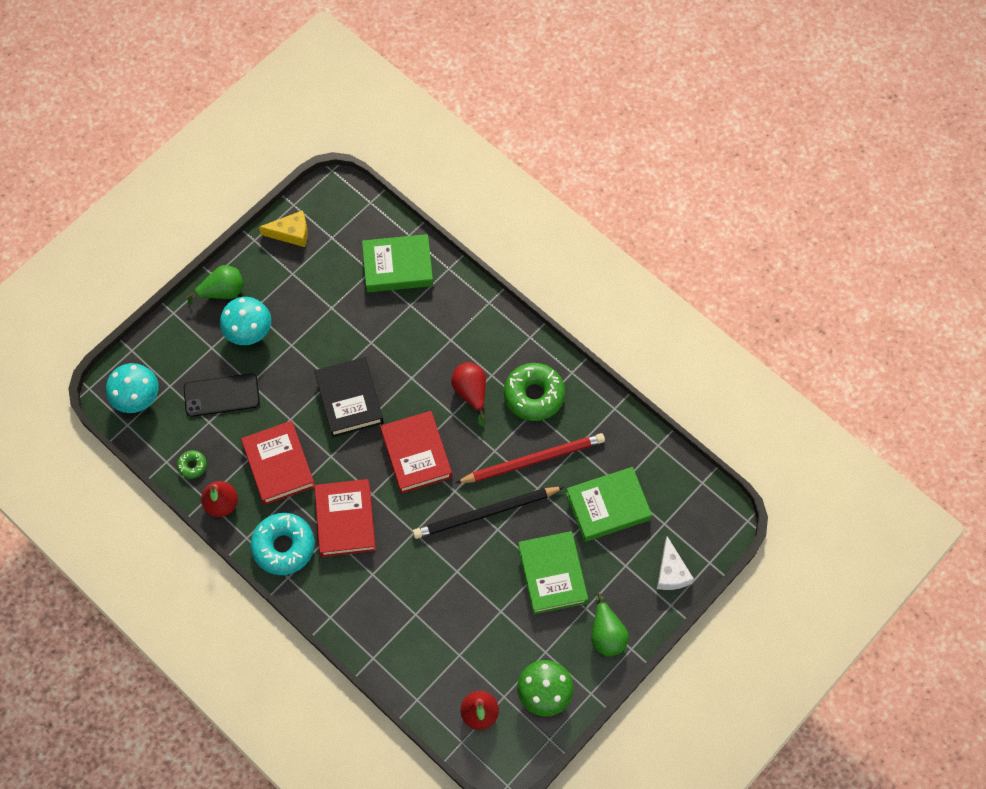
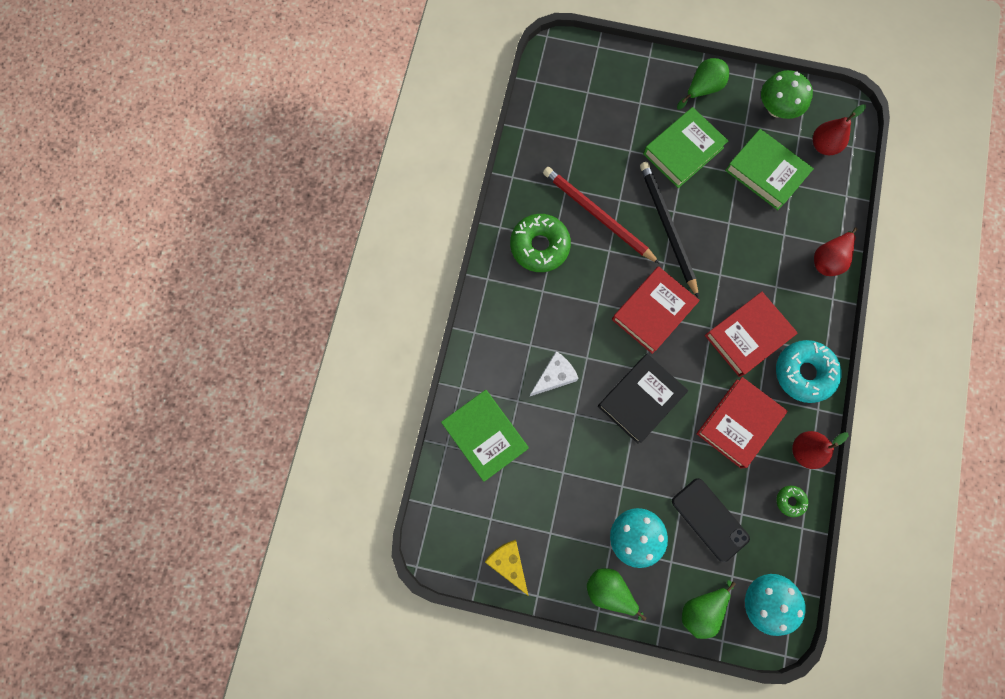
camera: 120 degrees left, 10 degrees up
black pencil [413,487,564,539] -> black pencil turned 150 degrees counterclockwise [640,162,699,298]
red pear [451,362,486,426] -> red pear moved to [814,227,858,276]
green book [566,467,652,542] -> green book moved to [725,129,814,210]
white cheese [657,536,694,590] -> white cheese moved to [530,351,578,396]
none -> green pear [682,580,736,639]

